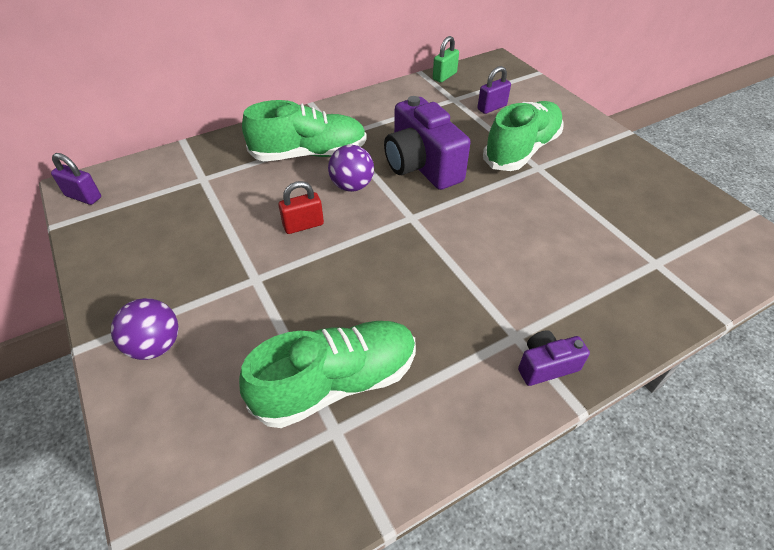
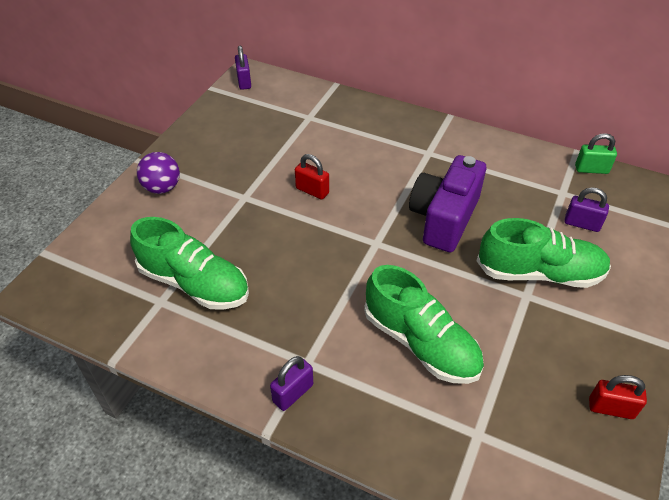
camera: 55 degrees right, 0 degrees up
green shoe [242,100,367,161] -> green shoe moved to [364,265,484,384]
purple ball [328,145,374,192] -> none
purple camera [518,330,590,386] -> purple padlock [270,356,313,411]
none -> red padlock [589,375,647,419]

